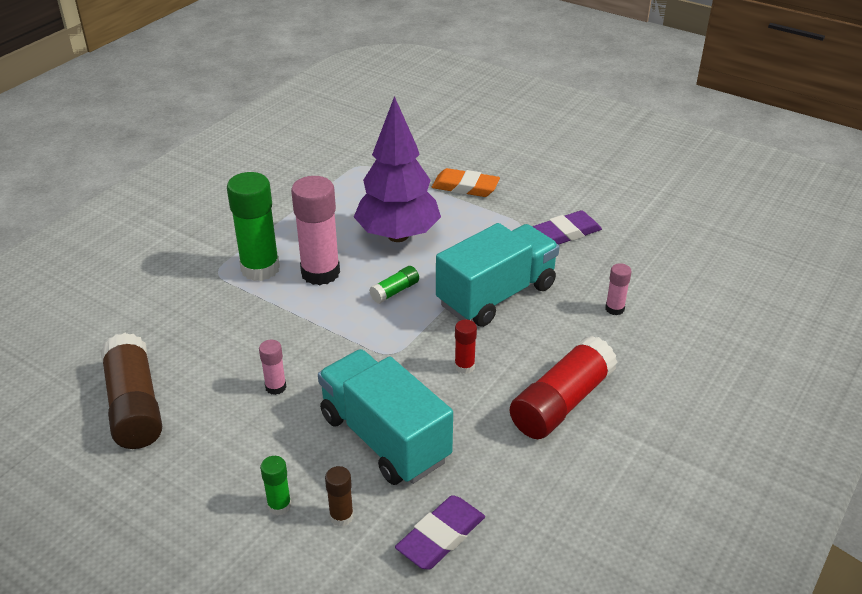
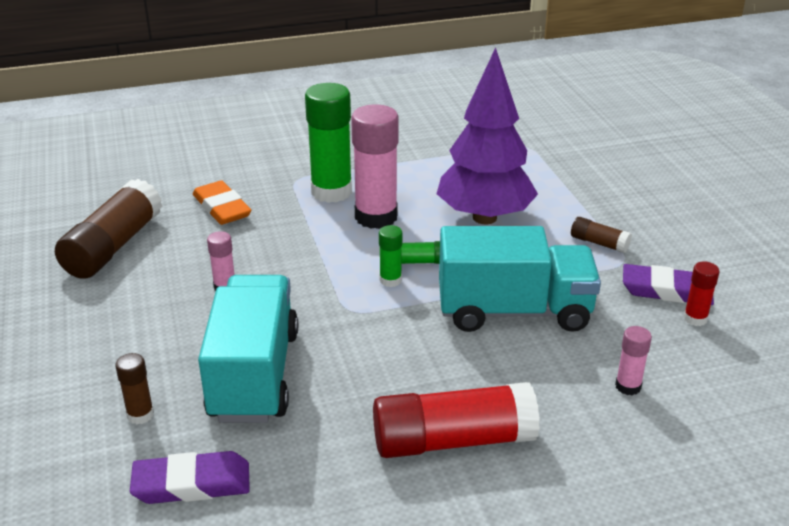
camera: 40 degrees right, 5 degrees down
green glue stick [260,456,291,516] -> green glue stick moved to [379,225,402,287]
orange eraser [432,168,500,197] -> orange eraser moved to [193,180,251,225]
red glue stick [455,320,477,374] -> red glue stick moved to [683,261,720,326]
none -> brown glue stick [571,217,632,253]

